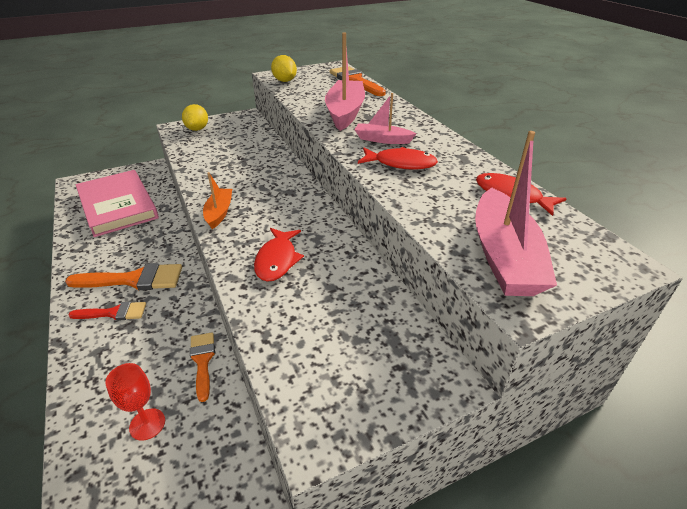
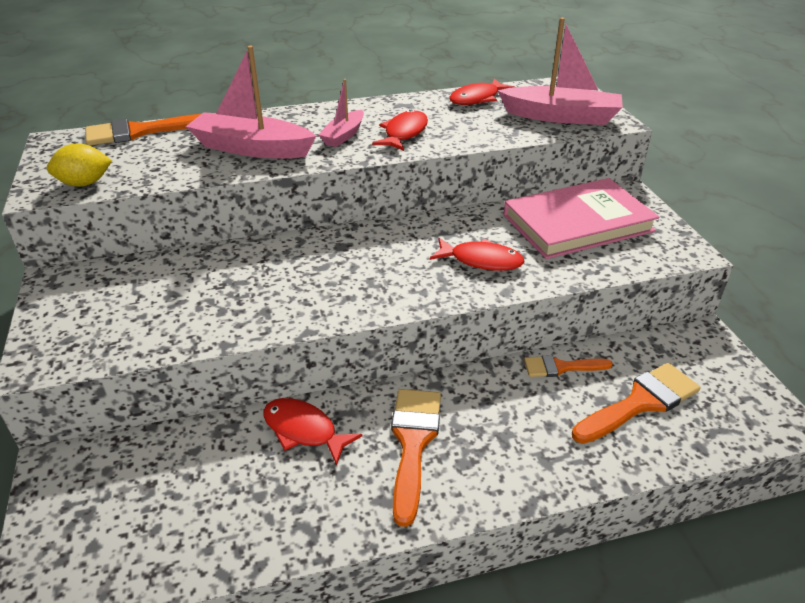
camera: 80 degrees left, 0 degrees up
red brush [68,302,146,321] -> none
pink book [76,170,159,237] -> pink book moved to [503,178,660,259]
red goblet [105,363,165,441] -> orange brush [572,363,700,444]
yellow lemon [182,104,208,131] -> none
orange boat [203,172,232,229] -> none
none -> red fish [263,398,362,466]

